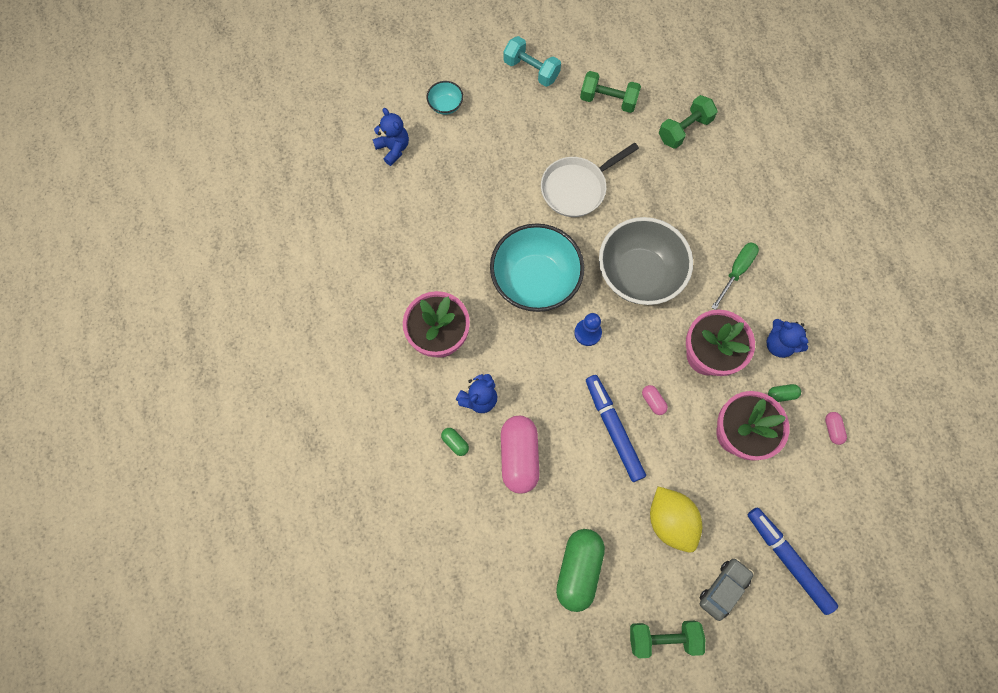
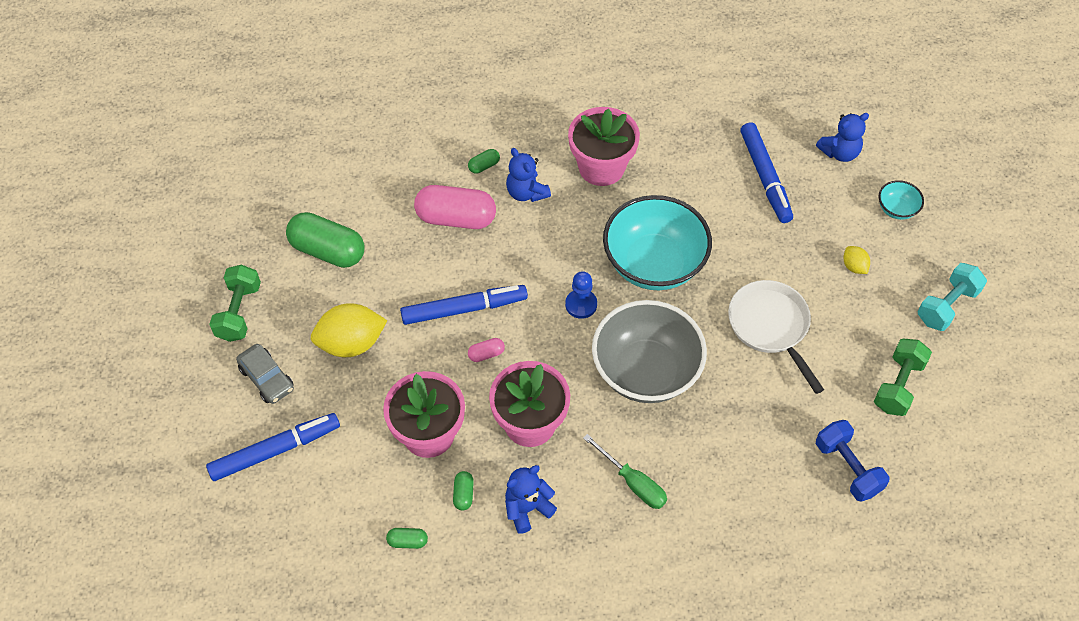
camera: 100 degrees right, 15 degrees down
green dumbbell [659,95,718,149] -> blue dumbbell [816,420,890,502]
pink capsule [825,412,847,445] -> green capsule [386,528,428,549]
none -> blue marker [740,122,793,223]
none -> yellow lemon [844,246,870,274]

